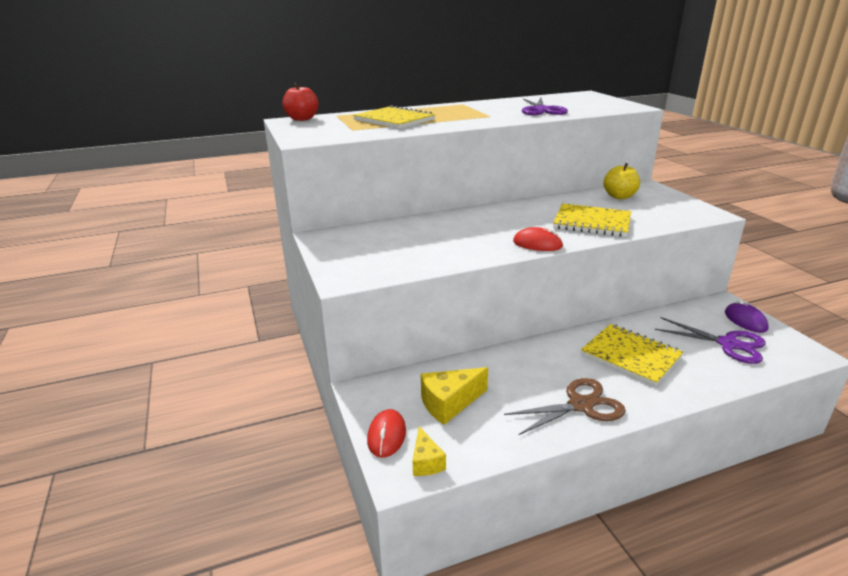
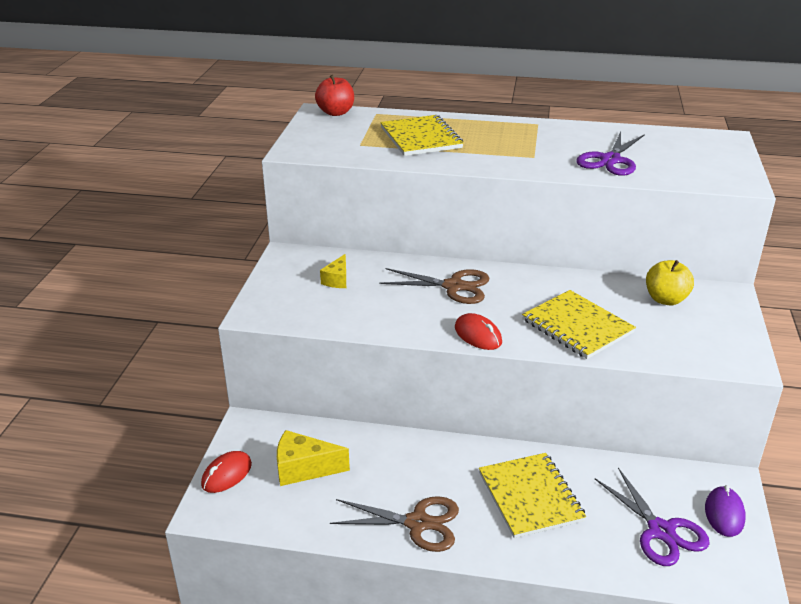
camera: 30 degrees right, 5 degrees up
yellow cheese [413,427,446,476] -> yellow cheese moved to [320,254,346,288]
none -> brown scissors [379,268,489,304]

